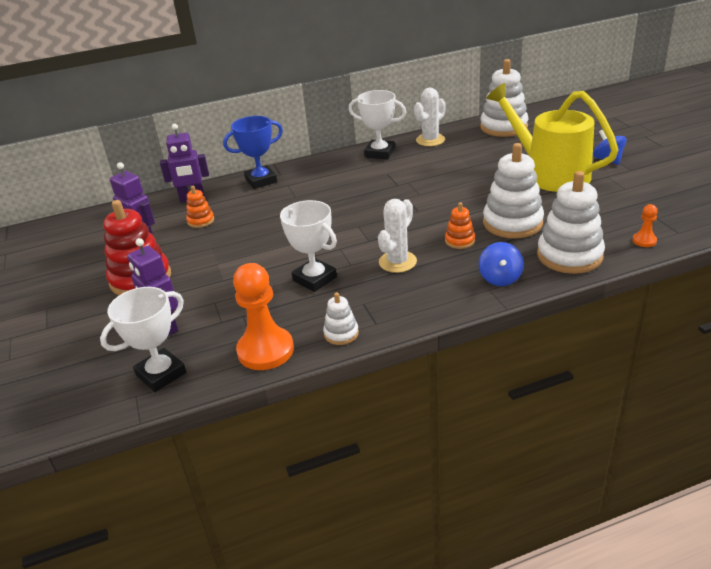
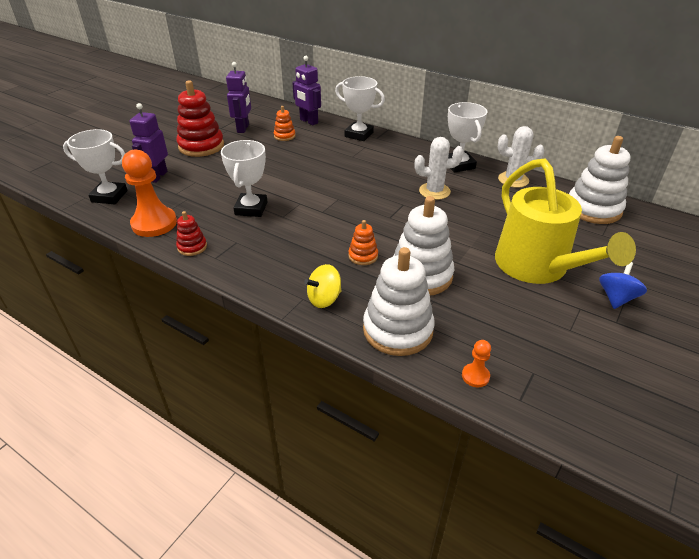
camera: 50 degrees right, 5 degrees up
blue trophy [223,116,283,189] -> white trophy [335,76,385,141]
white stacking toy [323,292,359,345] -> red stacking toy [176,211,207,256]
white cactus [378,199,417,273] -> white cactus moved to [415,137,464,200]
blue spinning top [479,242,524,286] -> yellow spinning top [304,264,342,308]
yellow watering can [486,83,619,192] -> yellow watering can turned 150 degrees clockwise [495,159,636,284]

